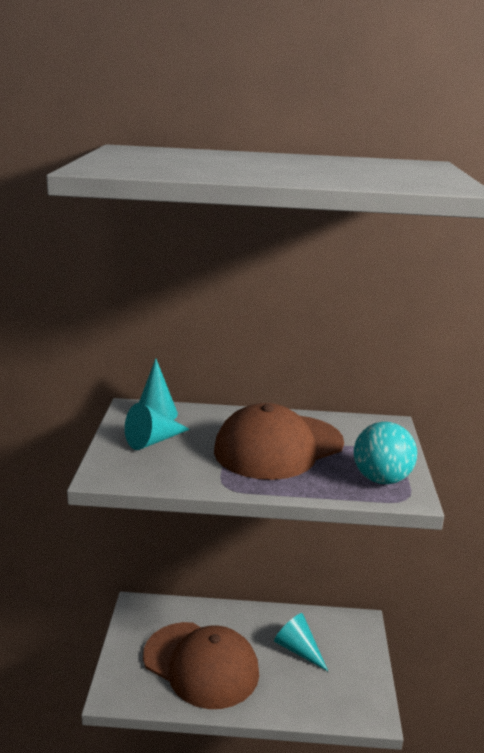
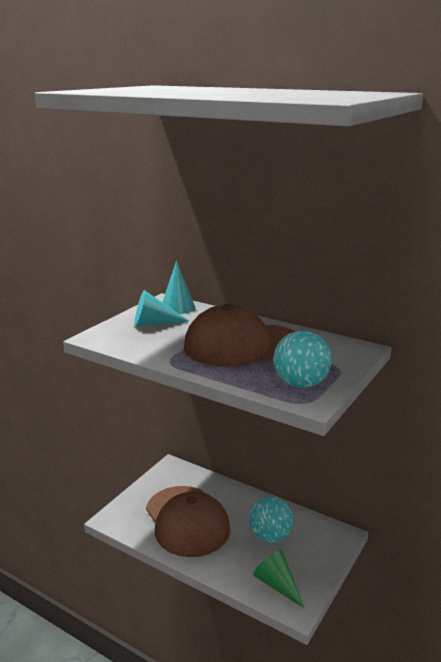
camera: 30 degrees right, 0 degrees up
turquoise cone [274,613,328,671] -> turquoise ball [249,497,293,543]
none -> green cone [253,549,304,608]

